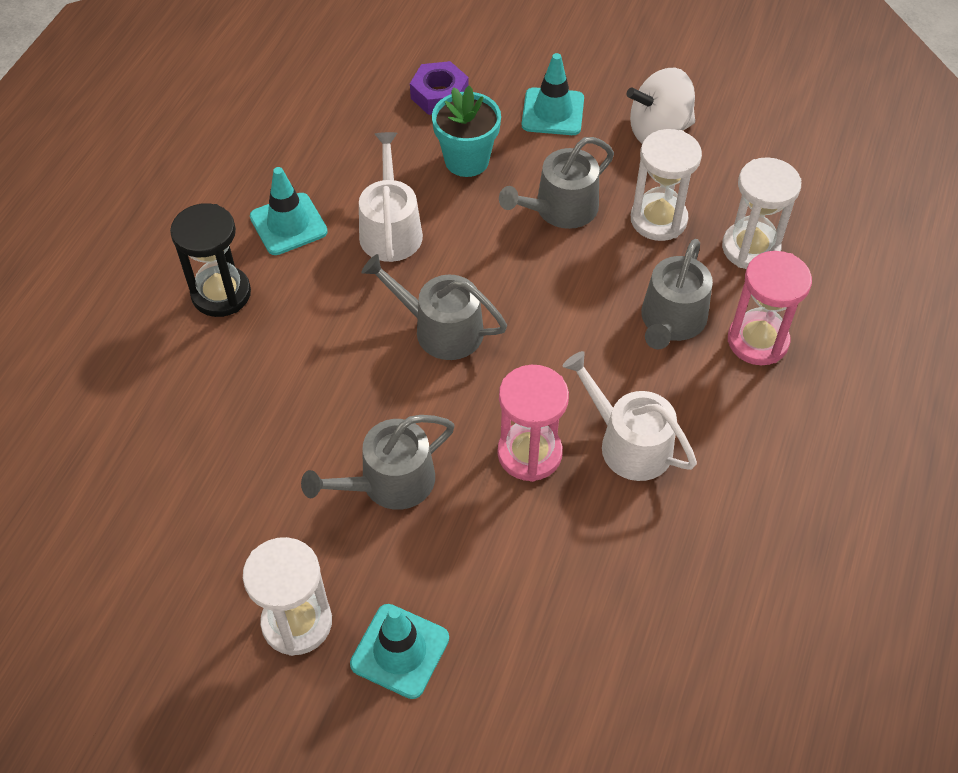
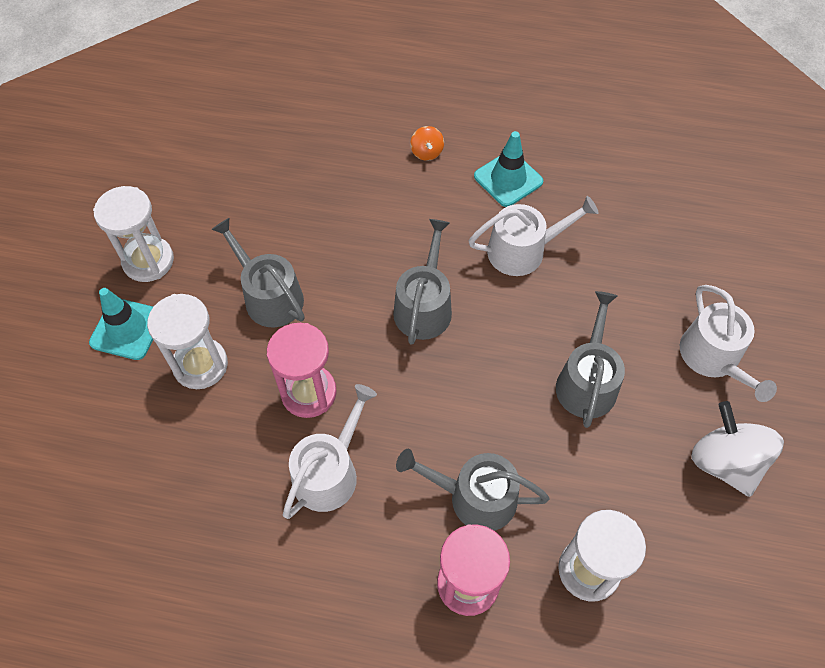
camera: 80 degrees right, 5 degrees up
black hourglass [170,203,251,317] -> orange spinning top [410,126,444,161]
purple nut [410,61,469,115] -> none
turquoise flower pot [432,86,501,177] -> none
grey watering can [499,137,614,229] -> grey watering can turned 60 degrees clockwise [556,291,625,428]
turquoise traffic cone [522,53,584,135] -> white watering can [680,285,777,402]
white hourglass [631,129,702,241] -> white hourglass moved to [147,294,228,389]

